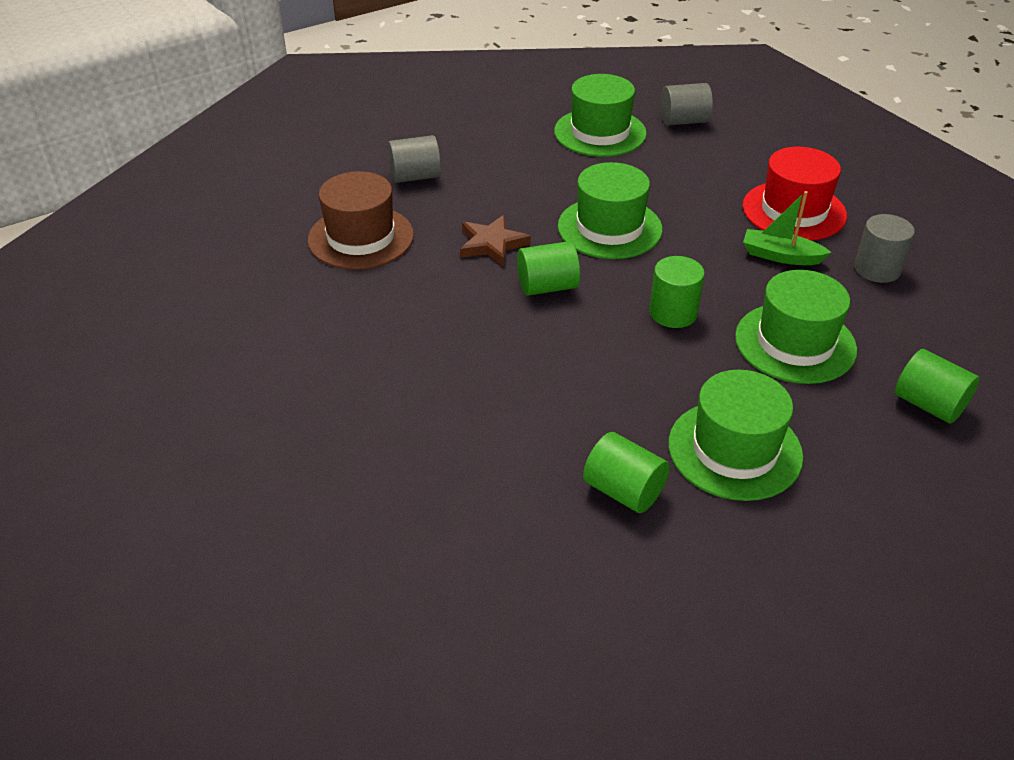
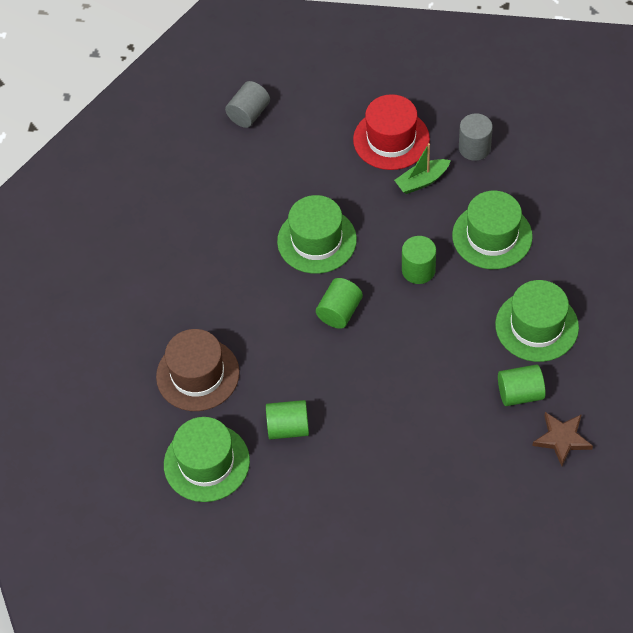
camera: 45 degrees left, 15 degrees up
grey cylinder [388,135,441,183] -> none
brown star [460,215,531,267] -> brown star moved to [532,412,593,466]
green hat [554,74,647,157] -> green hat moved to [164,417,250,502]
green cylinder [895,349,980,424] -> green cylinder moved to [266,400,309,440]

